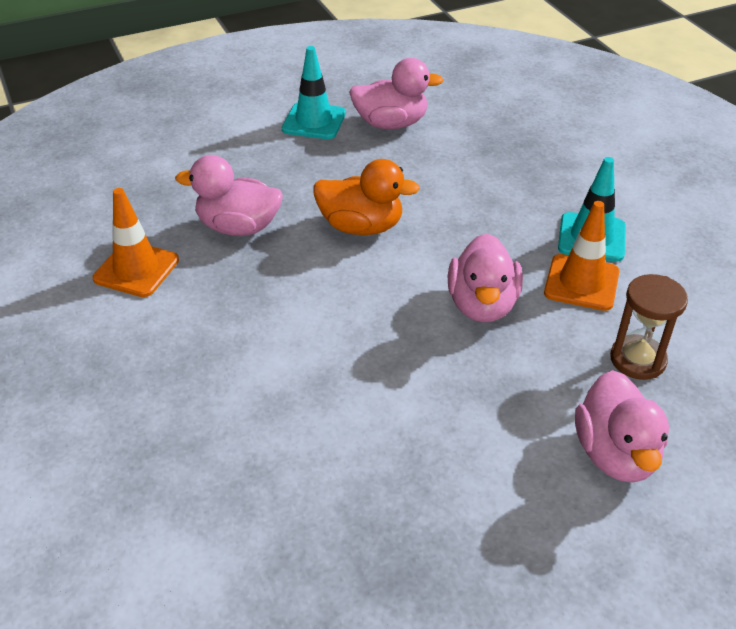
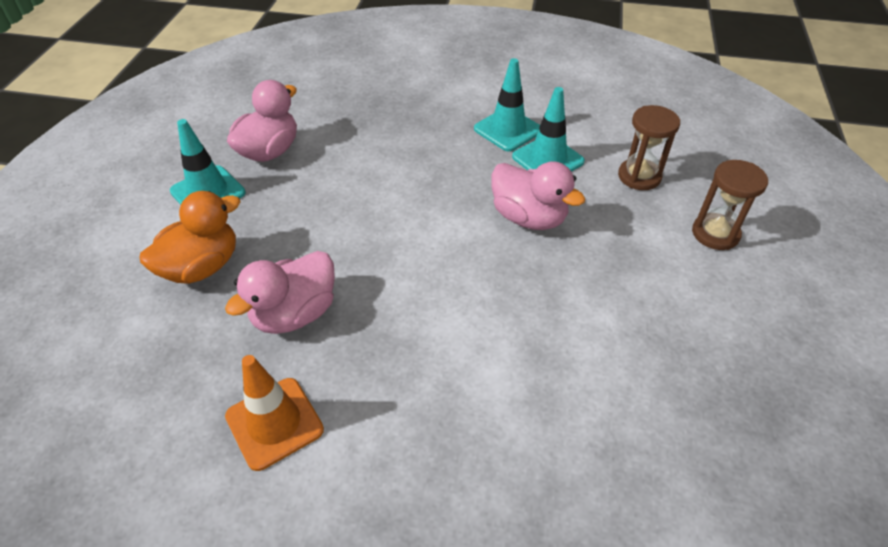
camera: 55 degrees left, 5 degrees up
orange duck [313,159,420,235] -> orange duck moved to [140,191,241,284]
orange traffic cone [544,201,620,311] -> turquoise traffic cone [512,87,585,172]
pink duck [575,370,669,483] -> brown hourglass [692,160,768,250]

